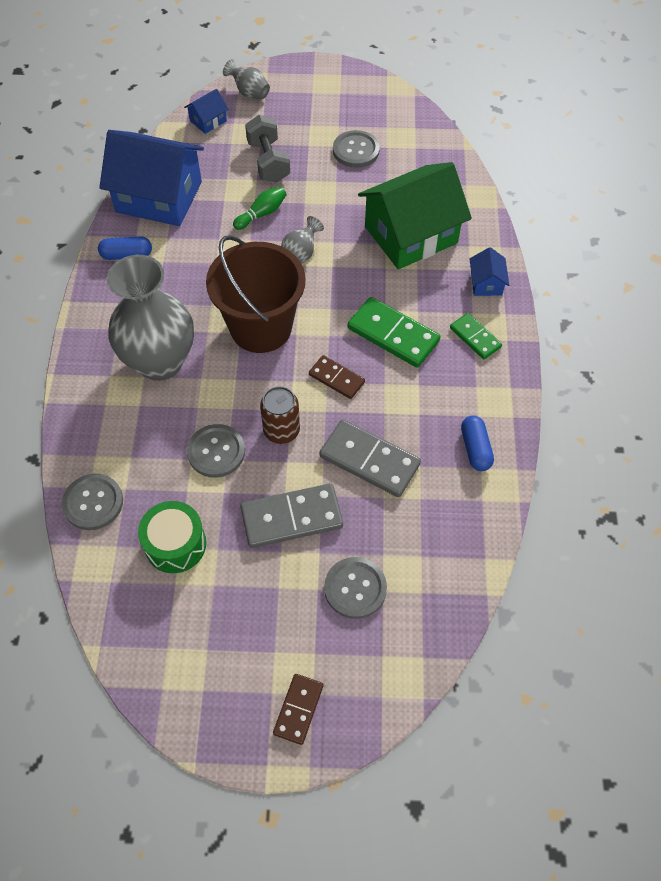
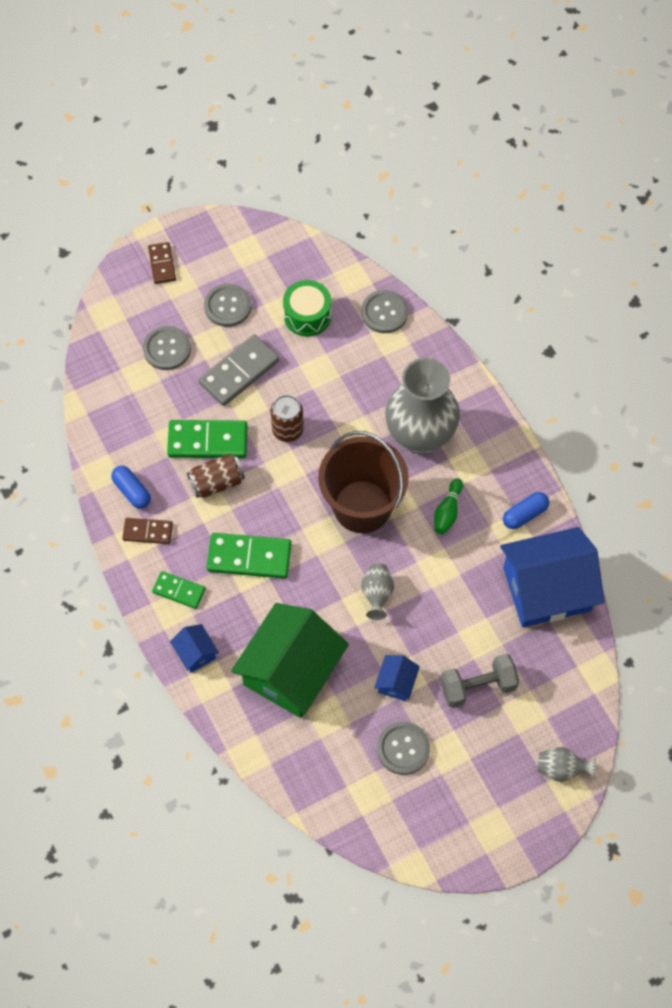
camera: 150 degrees right, 5 degrees up
blue house [184,89,229,134] -> blue house moved to [374,655,420,701]
grey button [187,424,245,478] -> grey button moved to [204,284,251,327]
green bowling pin [233,186,287,230] -> green bowling pin moved to [434,479,463,534]
grey dumbbell [245,115,290,183] -> grey dumbbell turned 60 degrees counterclockwise [440,654,519,708]
brown domino [309,355,365,399] -> brown domino moved to [122,518,173,544]
grey domino [319,420,421,497] -> green domino [167,420,247,458]
none -> brown can [187,454,245,498]

